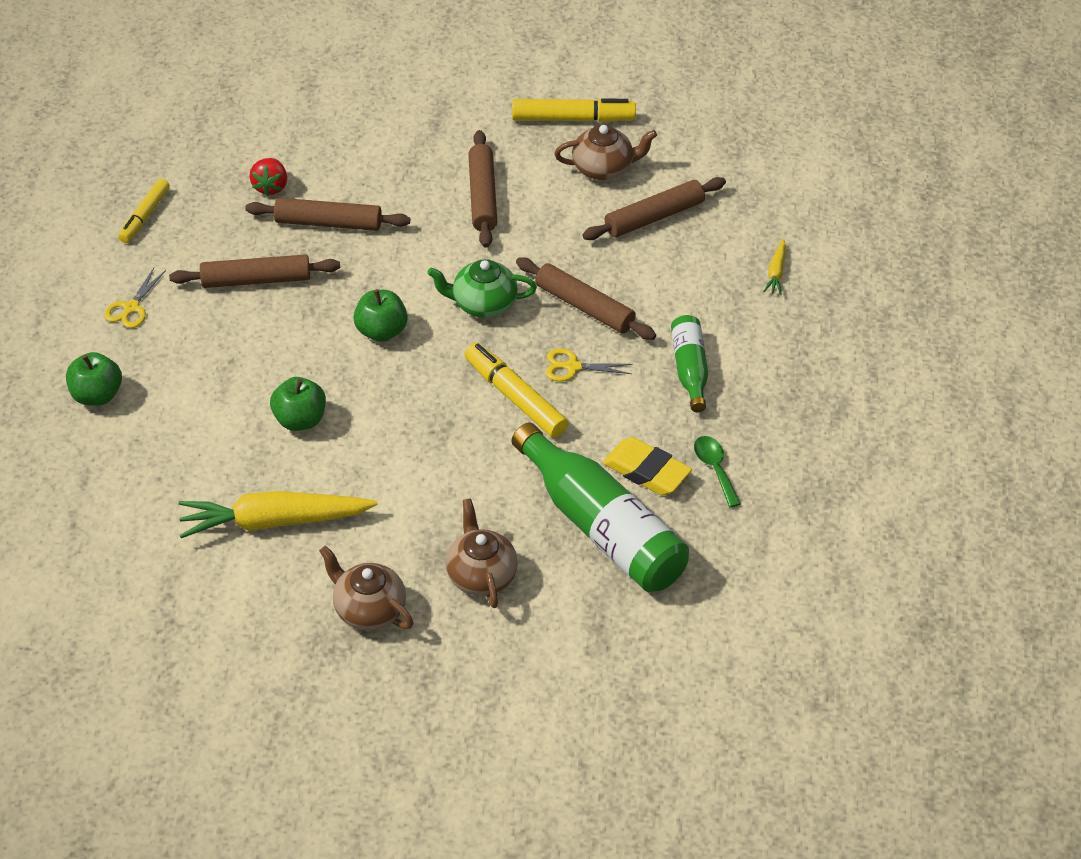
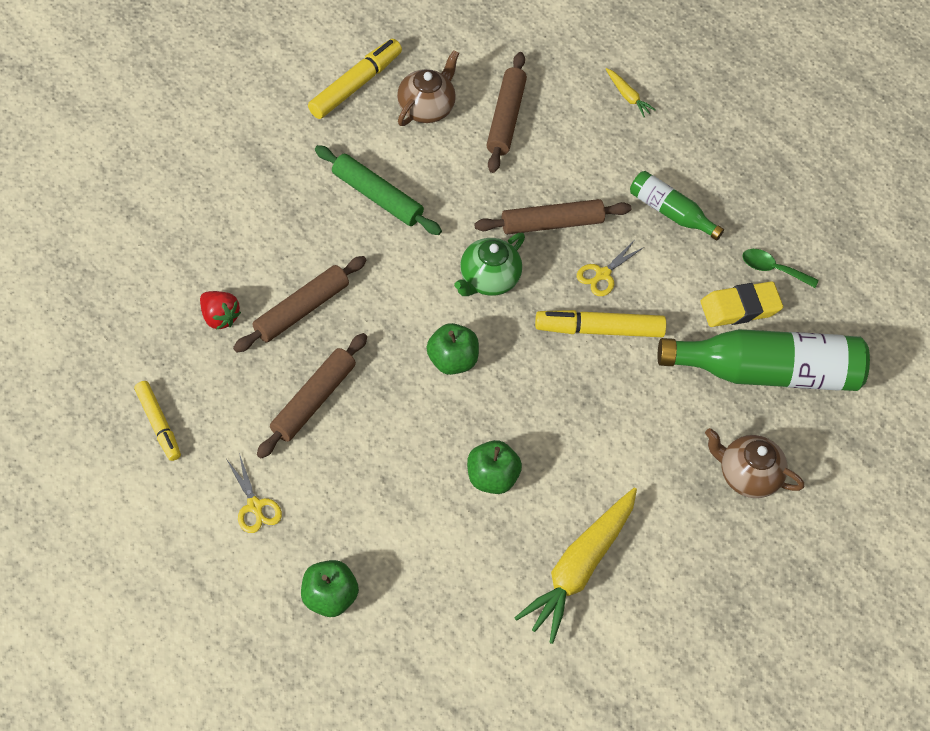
camera: 55 degrees left, 10 degrees up
brown teapot [319,545,414,630] -> none
brown rolling pin [468,130,497,248] -> green rolling pin [315,145,442,235]

